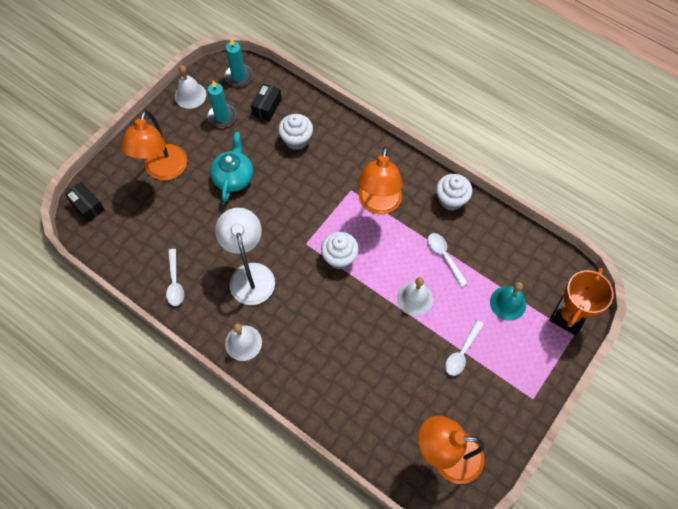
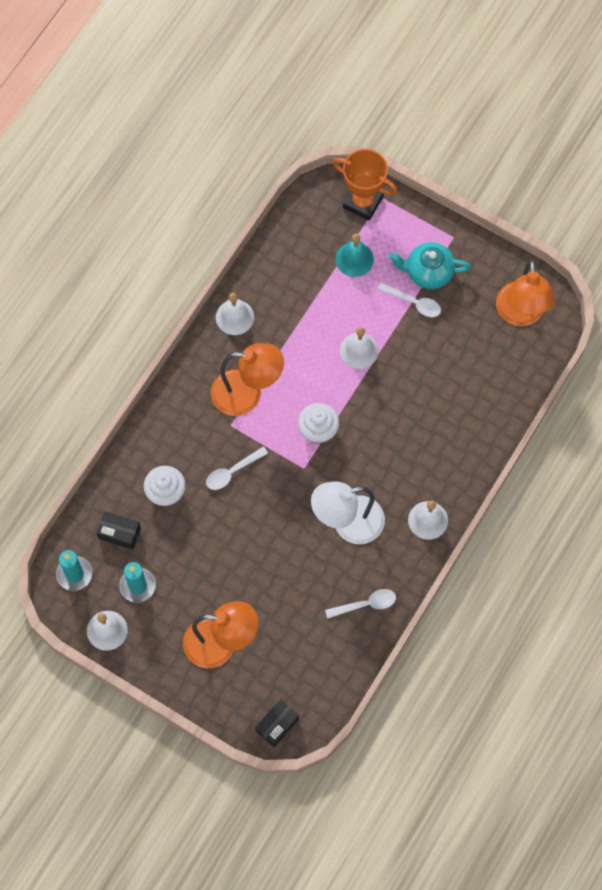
camera: 95 degrees left, 5 degrees up
turquoise teapot [210,132,253,202] -> turquoise teapot moved to [389,242,471,289]
white spoon [428,233,468,287] -> white spoon moved to [206,447,268,490]
white cupcake [436,174,472,211] -> white bell [216,293,254,335]

